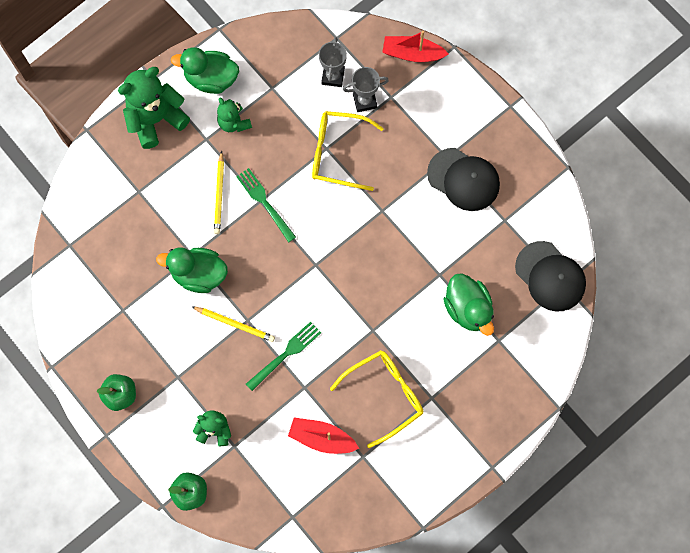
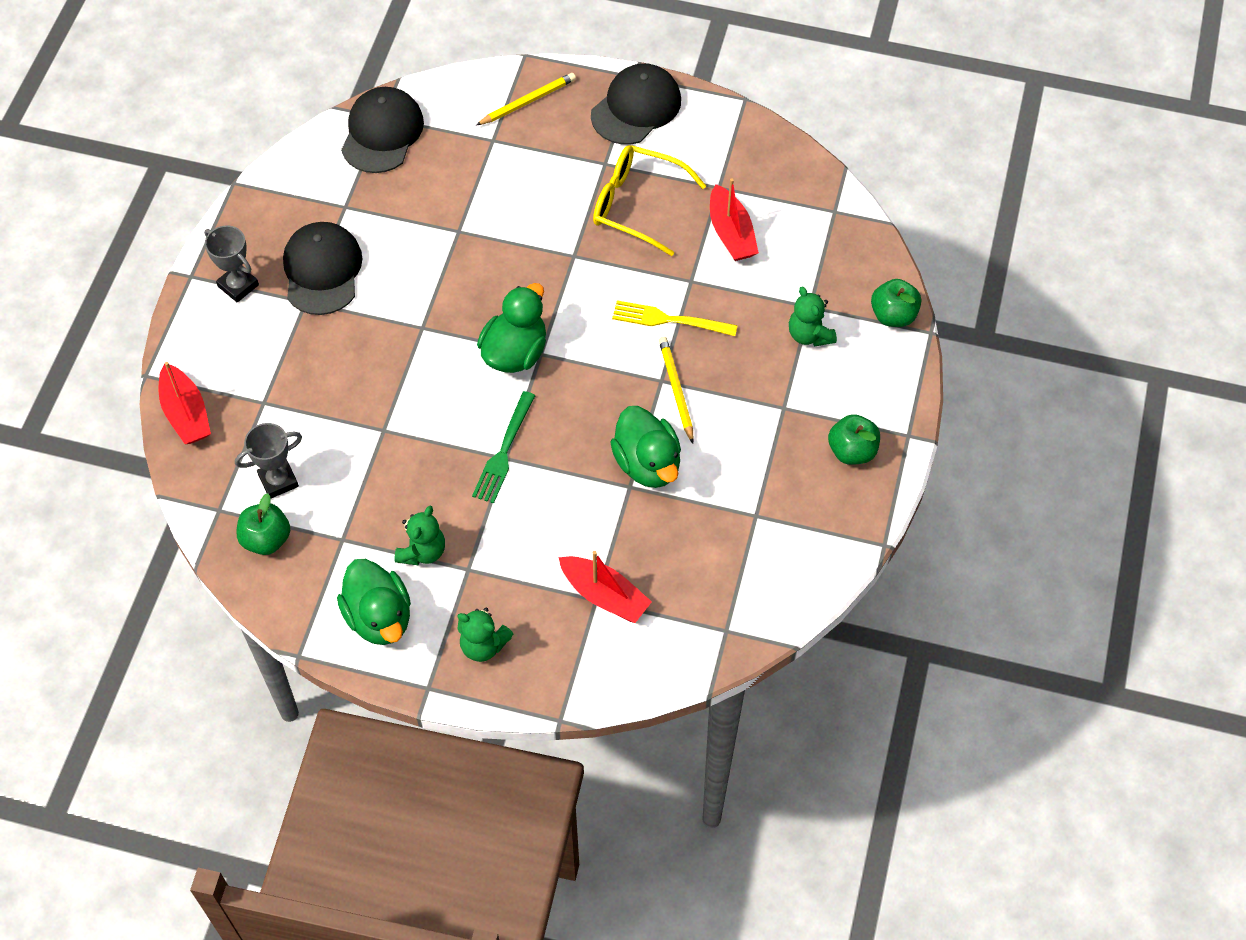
camera: 125 degrees left, 15 degrees down
green teddy bear [118,67,190,149] -> green teddy bear [457,608,513,662], size x0.56
yellow pencil [214,151,224,234] -> yellow pencil moved to [476,73,576,125]
green fork [246,322,321,391] -> yellow fork [612,300,738,336]
yellow glasses [312,111,384,191] -> none
grey trophy [343,67,389,112] -> grey trophy moved to [204,225,259,303]
green duck [443,273,494,336] -> green duck moved to [477,283,546,373]
none -> green apple [237,493,290,555]
none -> red boat [559,551,652,623]
none -> black cap [591,63,681,145]

